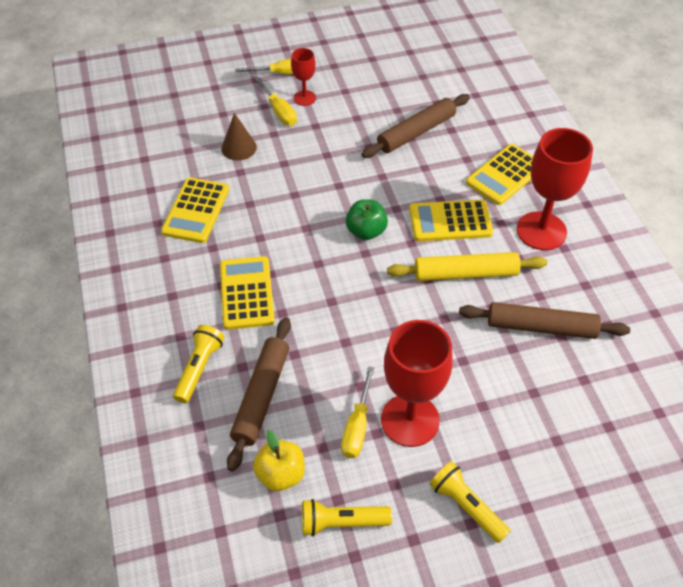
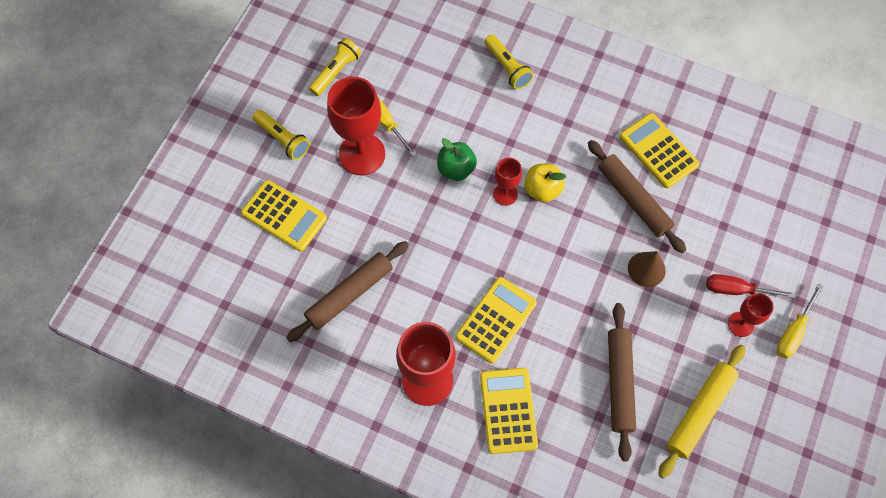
camera: 130 degrees right, 15 degrees up
yellow calculator [220,256,275,330] -> yellow calculator moved to [241,180,327,252]
brown cone [221,113,257,161] -> brown cone moved to [628,251,666,287]
brown rolling pin [227,317,291,472] -> brown rolling pin moved to [588,140,686,253]
yellow apple [253,430,305,491] -> yellow apple moved to [524,164,566,203]
yellow screwdriver [255,77,297,126] -> red screwdriver [706,274,795,298]
green apple [346,199,388,240] -> green apple moved to [437,138,477,181]
yellow rolling pin [387,252,547,281] -> yellow rolling pin moved to [658,345,745,479]
yellow flashlight [429,461,510,543] -> yellow flashlight turned 45 degrees clockwise [253,110,310,160]
none -> red goblet [493,158,522,206]

